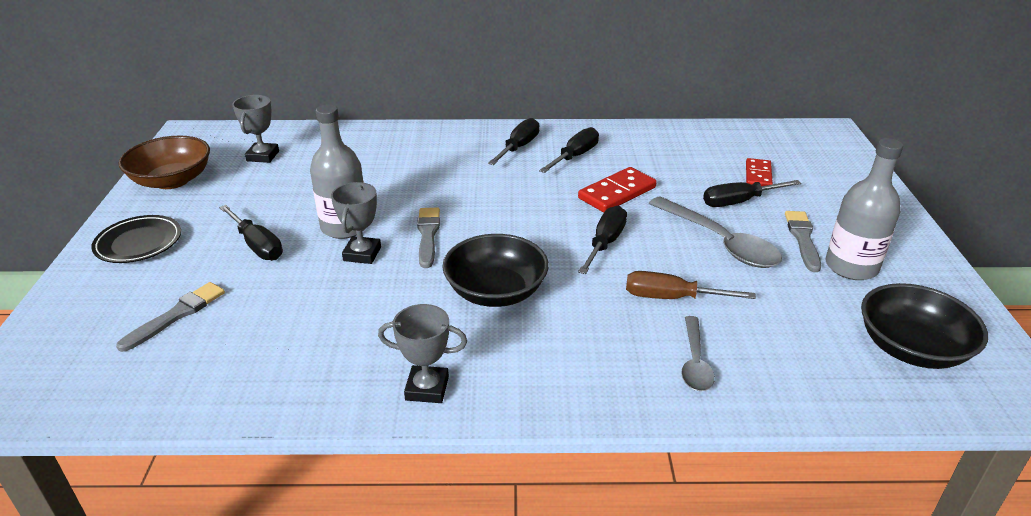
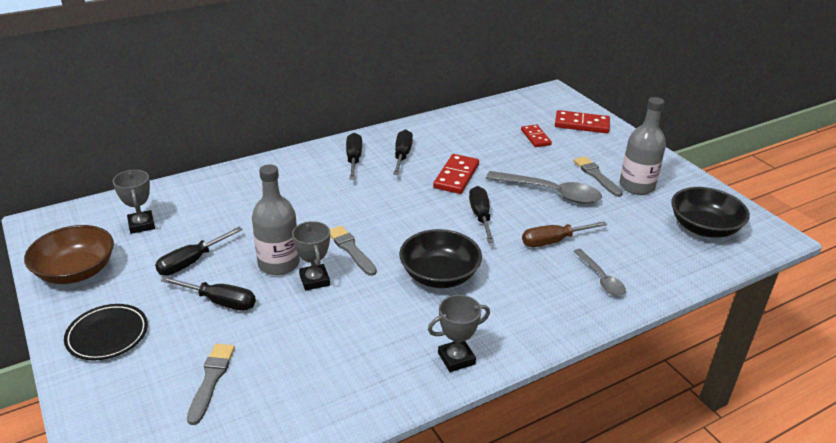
camera: 30 degrees left, 0 degrees up
black screwdriver [703,180,801,207] -> black screwdriver moved to [155,227,243,275]
none -> red domino [555,110,610,133]

